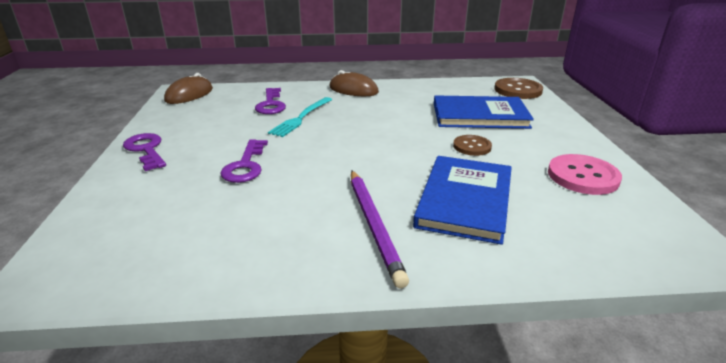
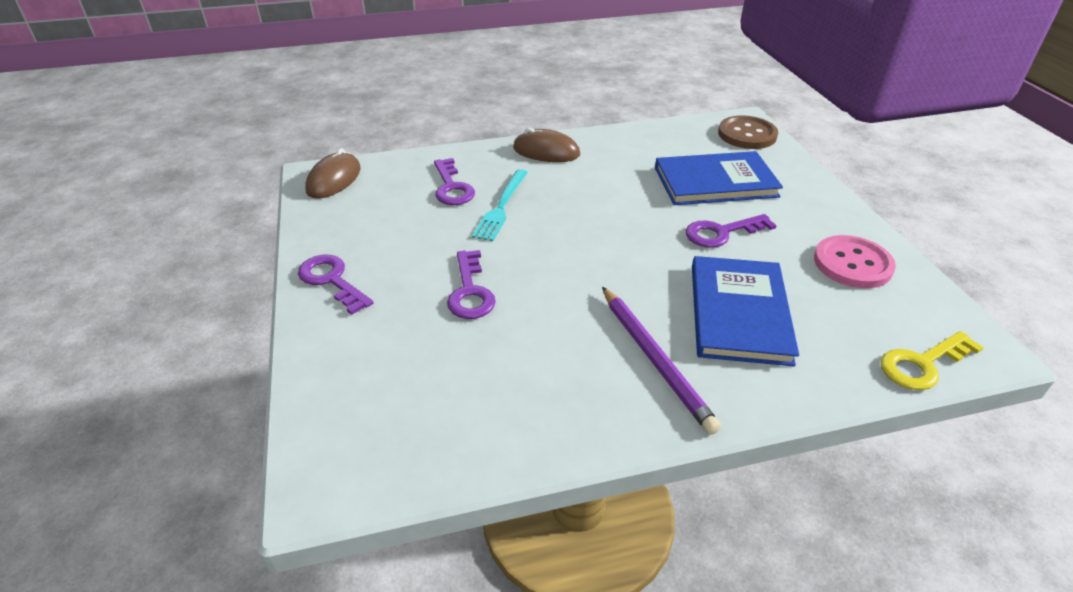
camera: 10 degrees left, 10 degrees up
brown button [453,135,492,156] -> purple key [686,214,777,248]
none -> yellow key [881,331,984,390]

